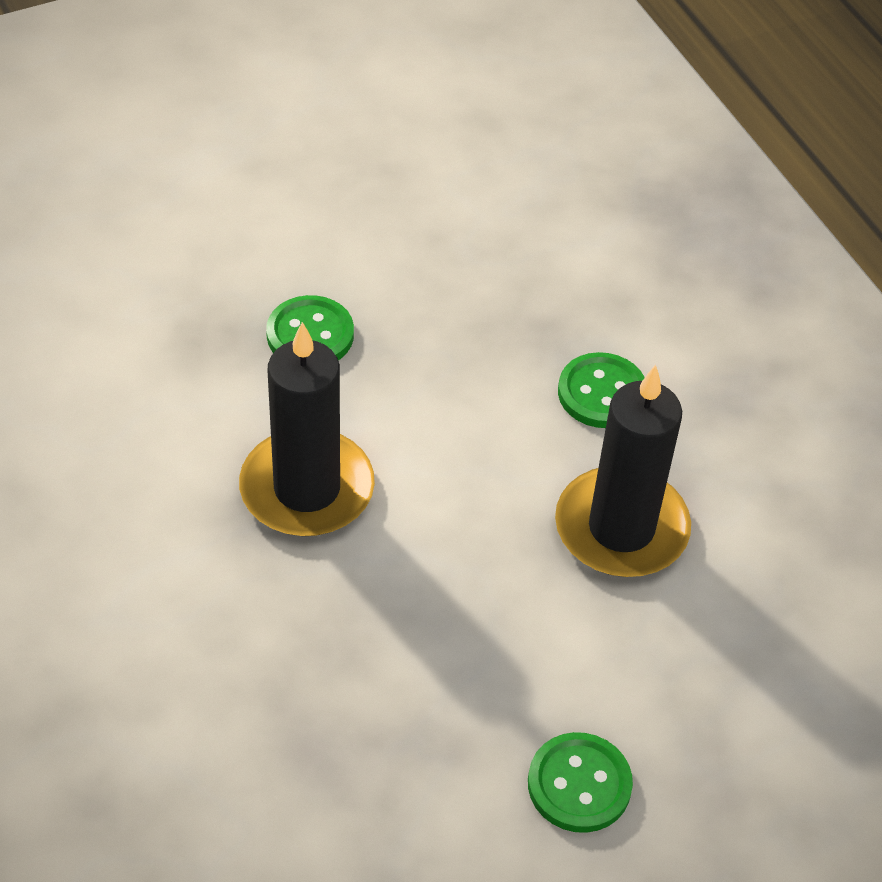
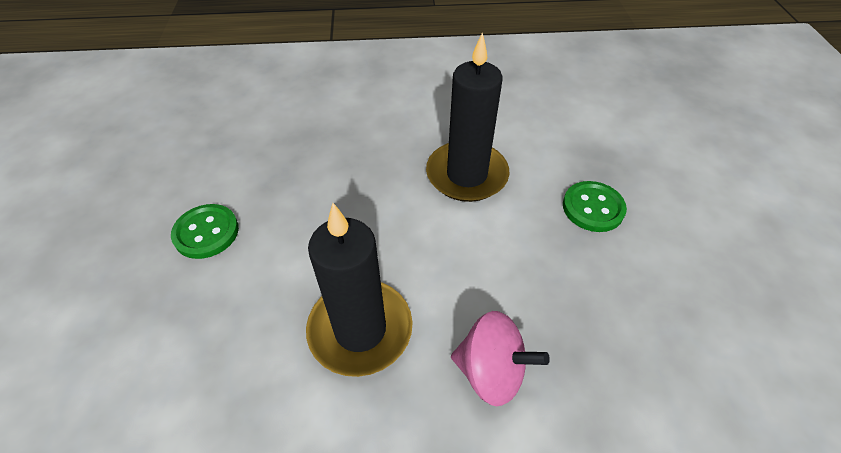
camera: 115 degrees right, 0 degrees up
green button [558,352,645,428] -> pink spinning top [451,311,550,406]

